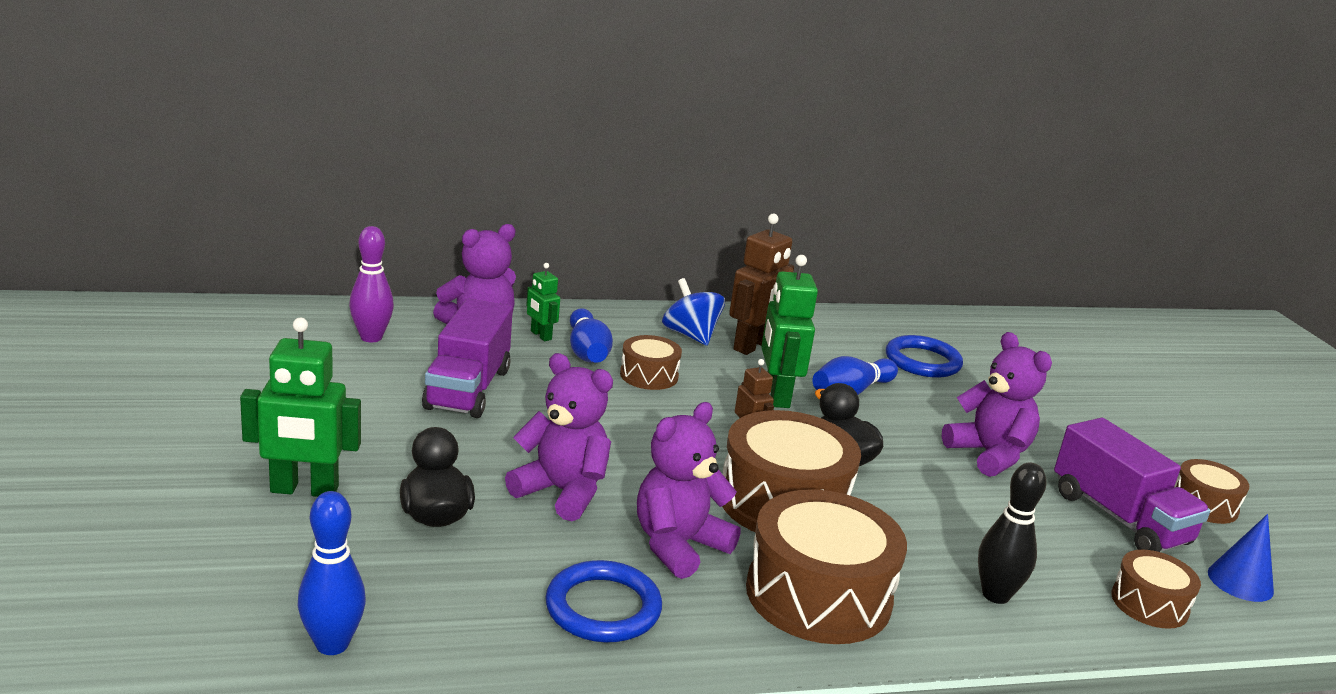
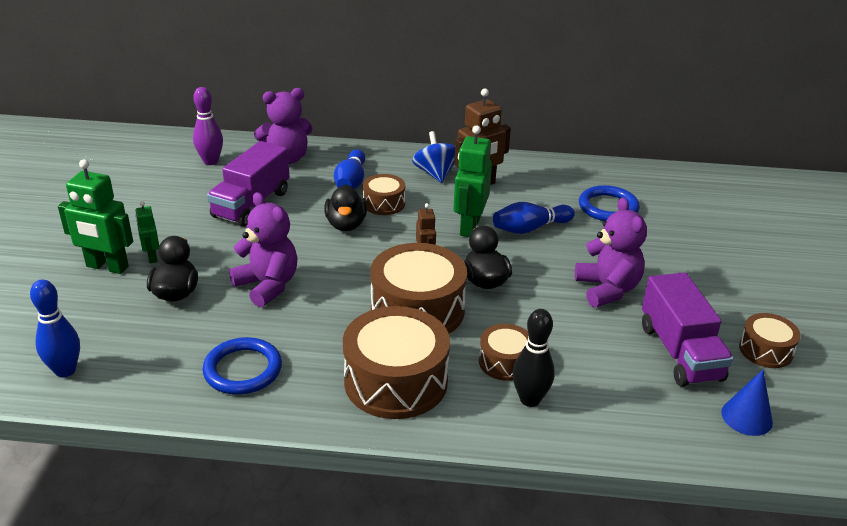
camera: 20 degrees right, 10 degrees up
green robot [526,263,560,341] -> green robot moved to [135,201,159,263]
purple teddy bear [637,402,741,579] -> none
brown drum [1111,550,1201,629] -> brown drum moved to [479,324,529,381]
none -> black duck [324,184,367,231]

